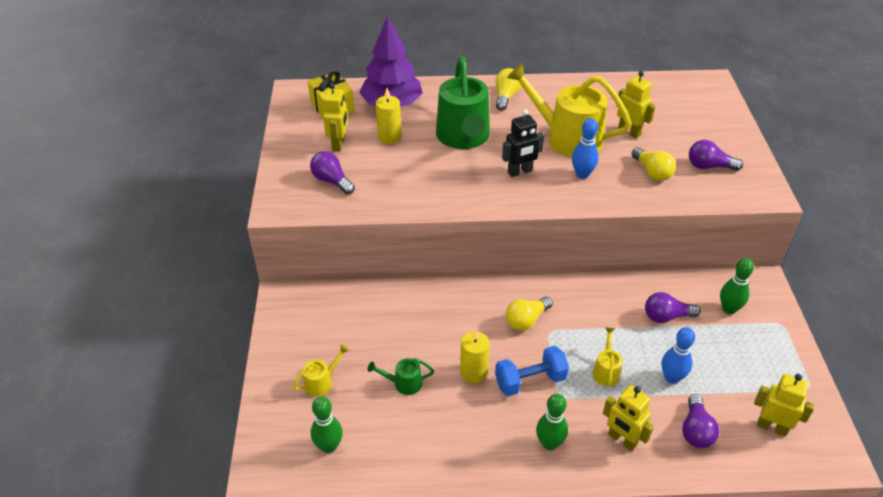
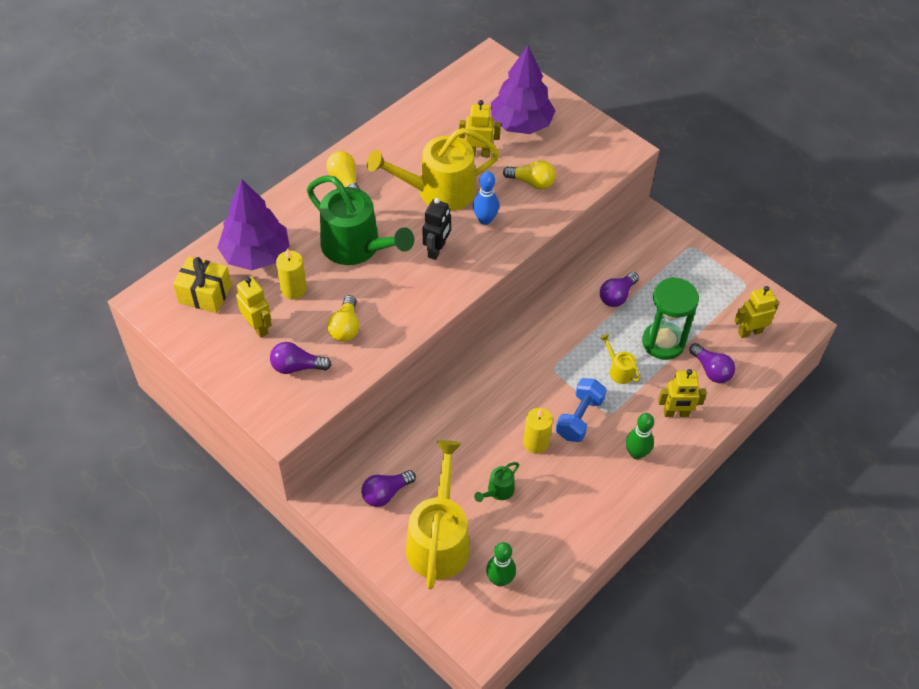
camera: 45 degrees left, 10 degrees up
yellow watering can [293,344,349,397] -> yellow watering can [406,440,470,589], size x2.33
yellow light bulb [506,296,553,331] -> yellow light bulb moved to [327,295,359,342]
blue bowling pin [661,327,695,384] -> green hourglass [642,277,699,360]
purple light bulb [689,140,743,171] -> purple light bulb moved to [361,470,416,507]
green bowling pin [720,258,754,314] -> none
none -> purple tree [491,46,555,134]

